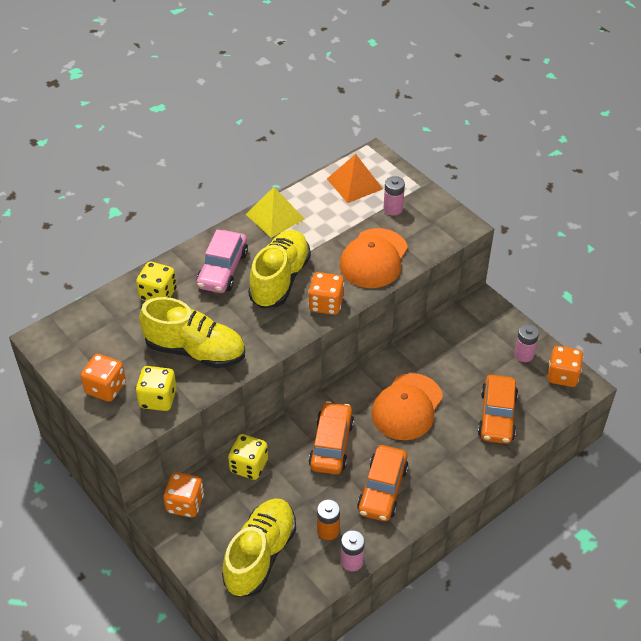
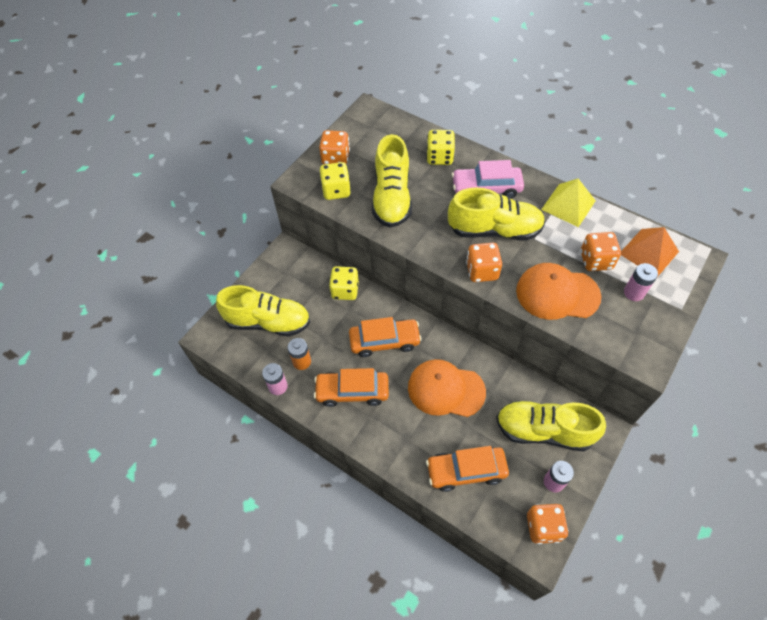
camera: 75 degrees right, 10 degrees up
orange dice [163,472,204,517] -> orange dice moved to [580,232,621,271]
none -> yellow shoe [496,400,606,452]

